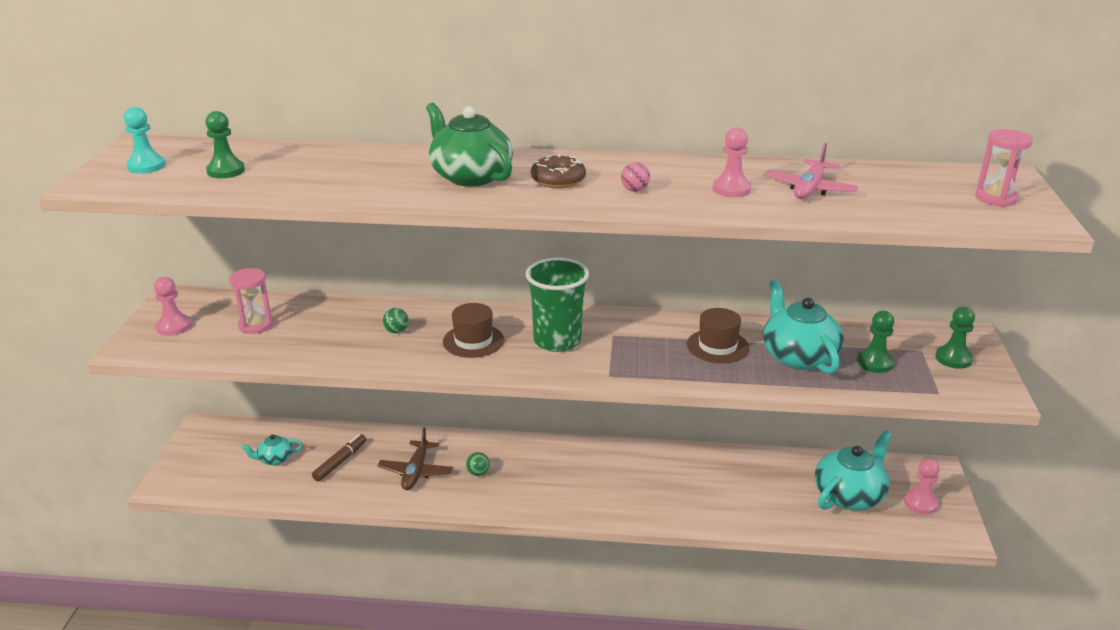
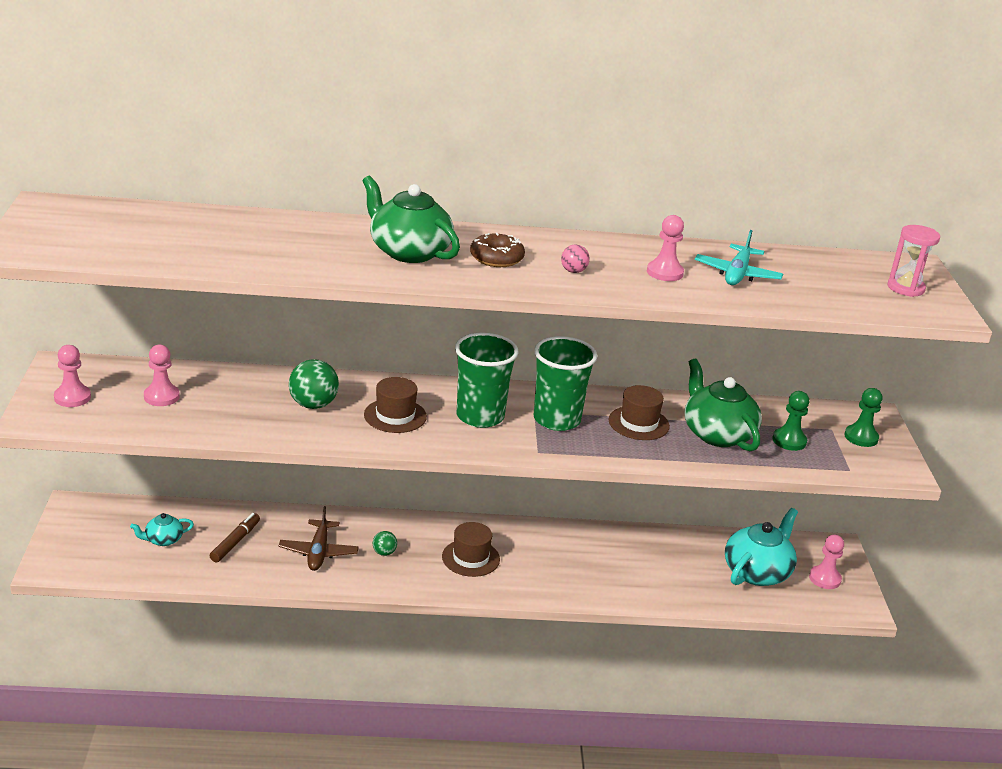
camera: 10 degrees left, 0 degrees up
turquoise pawn [124,107,166,174] -> none
green pawn [205,111,245,178] -> none
pink hourglass [229,268,273,334] -> pink pawn [144,344,180,406]
green ball [383,308,409,333] -> green ball [289,359,339,409], size x1.87
turquoise teapot [763,280,844,374] -> green teapot [685,358,762,451]
pink plane [764,143,858,199] -> turquoise plane [695,230,783,285]
none -> brown hat [442,522,500,577]
none -> green cup [534,336,597,431]

